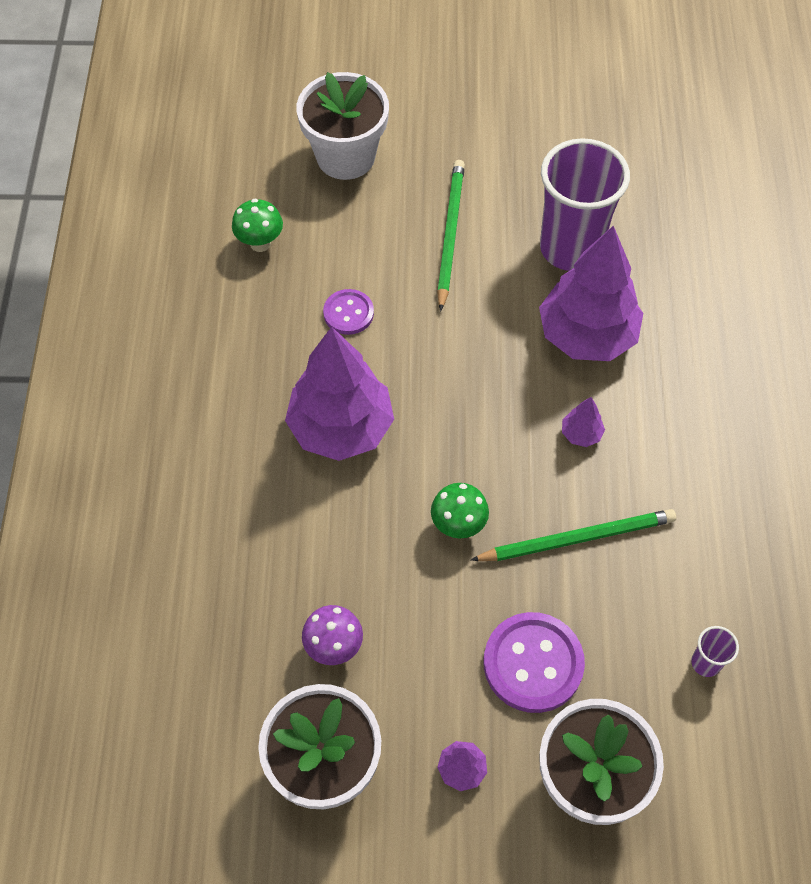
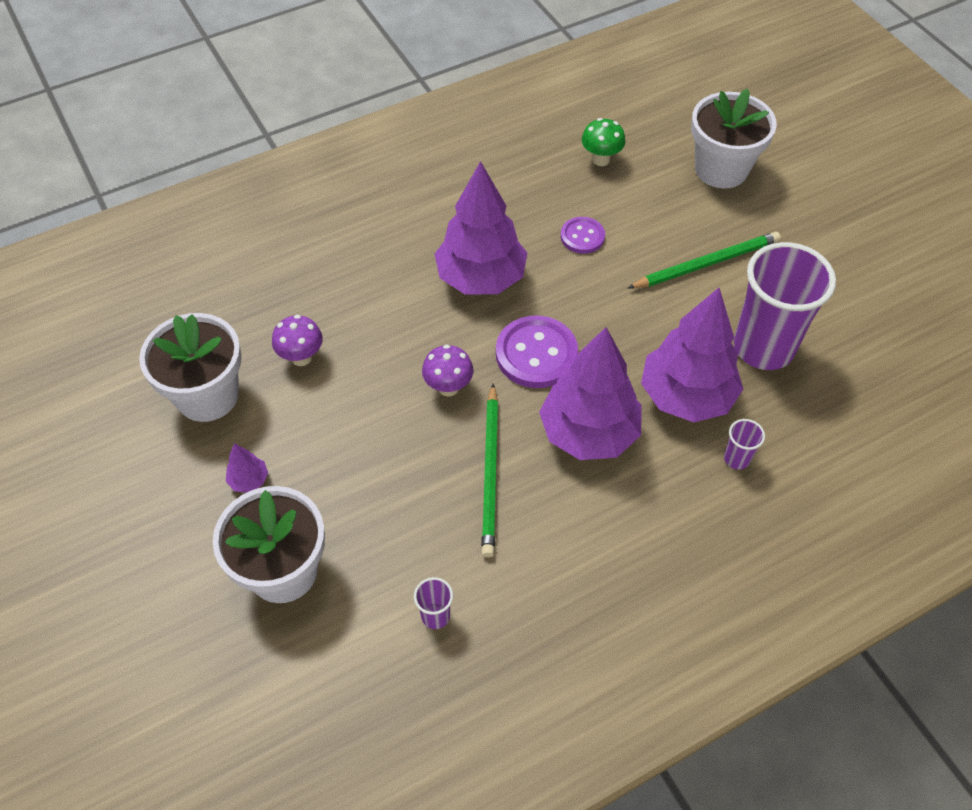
camera: 60 degrees right, 5 degrees down
green mushroom [431,483,489,538] -> purple mushroom [422,345,474,396]
green pencil [471,509,676,561] -> green pencil turned 45 degrees clockwise [481,384,498,557]
purple button [484,612,585,713] -> purple button moved to [496,316,578,388]
purple tree [562,397,605,447] -> purple tree [539,327,642,460], size x2.47
none -> purple cup [724,419,765,470]

